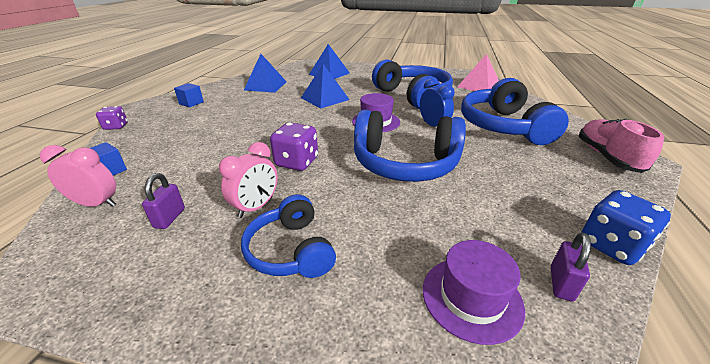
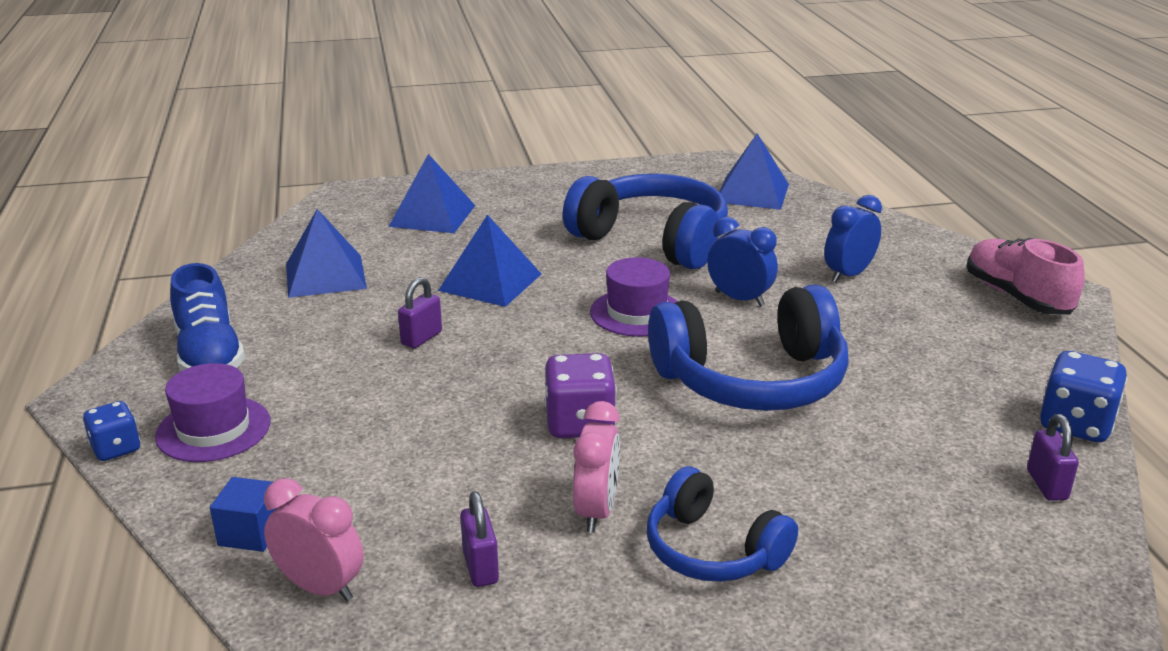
camera: 25 degrees left, 5 degrees down
pink clock [40,145,116,207] -> pink clock turned 45 degrees clockwise [264,478,364,601]
purple dice [96,106,128,130] -> blue dice [83,401,141,461]
blue cube [174,83,204,107] -> blue shoe [170,263,245,371]
purple hat [423,240,525,345] -> purple hat moved to [155,363,270,462]
pink pyramid [458,54,499,91] -> blue pyramid [719,134,789,210]
blue headphones [461,78,569,145] -> blue clock [824,195,882,283]
none -> purple padlock [398,277,442,348]

